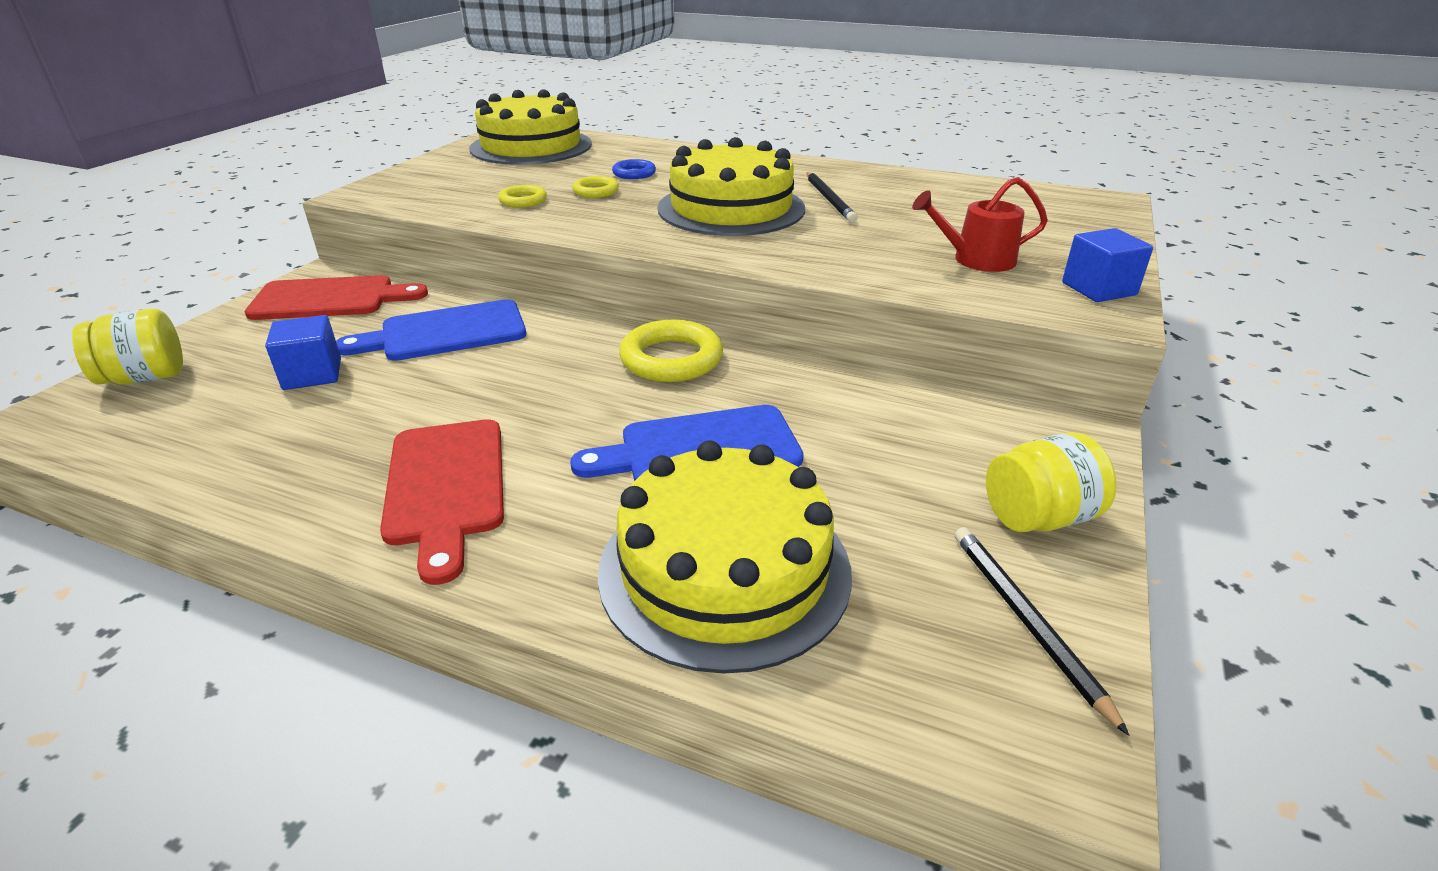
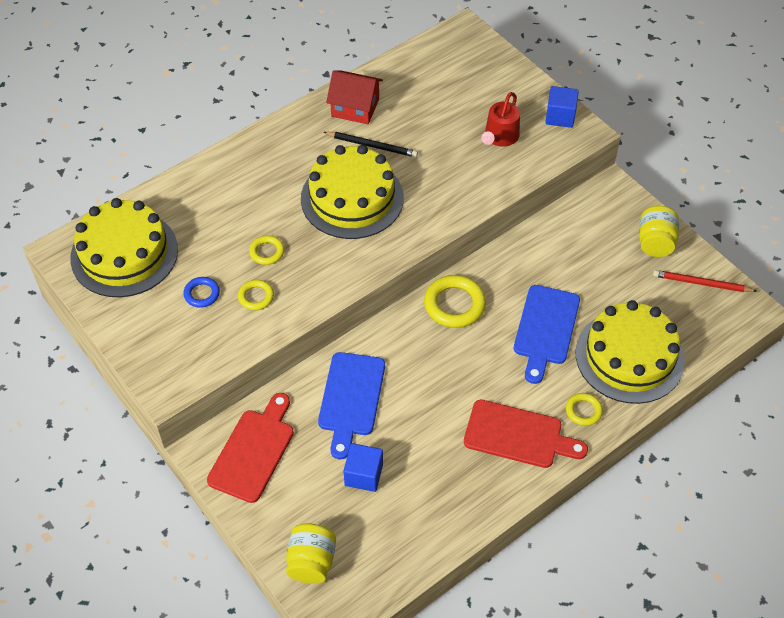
camera: 60 degrees left, 20 degrees up
blue ring [612,159,656,179] -> blue ring moved to [183,277,220,308]
black pencil [955,527,1130,736] -> red pencil [653,270,757,292]
none -> red house [326,70,383,124]
none -> yellow ring [566,393,603,426]

